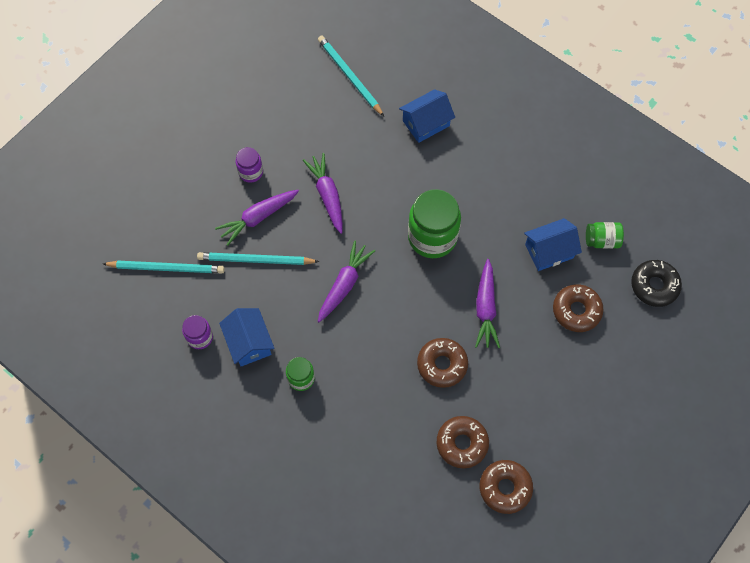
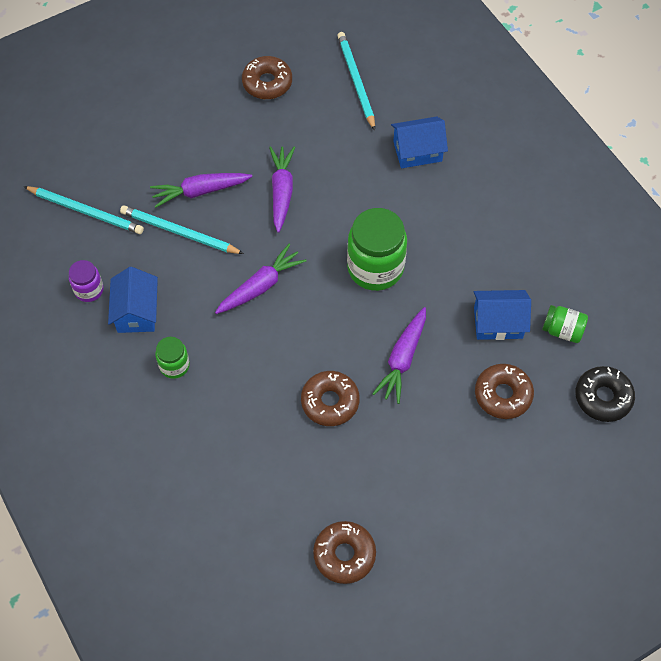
camera: 20 degrees right, 5 degrees down
purple jar [236,147,263,183] -> none
brown donut [437,416,489,468] -> brown donut moved to [242,56,292,99]

